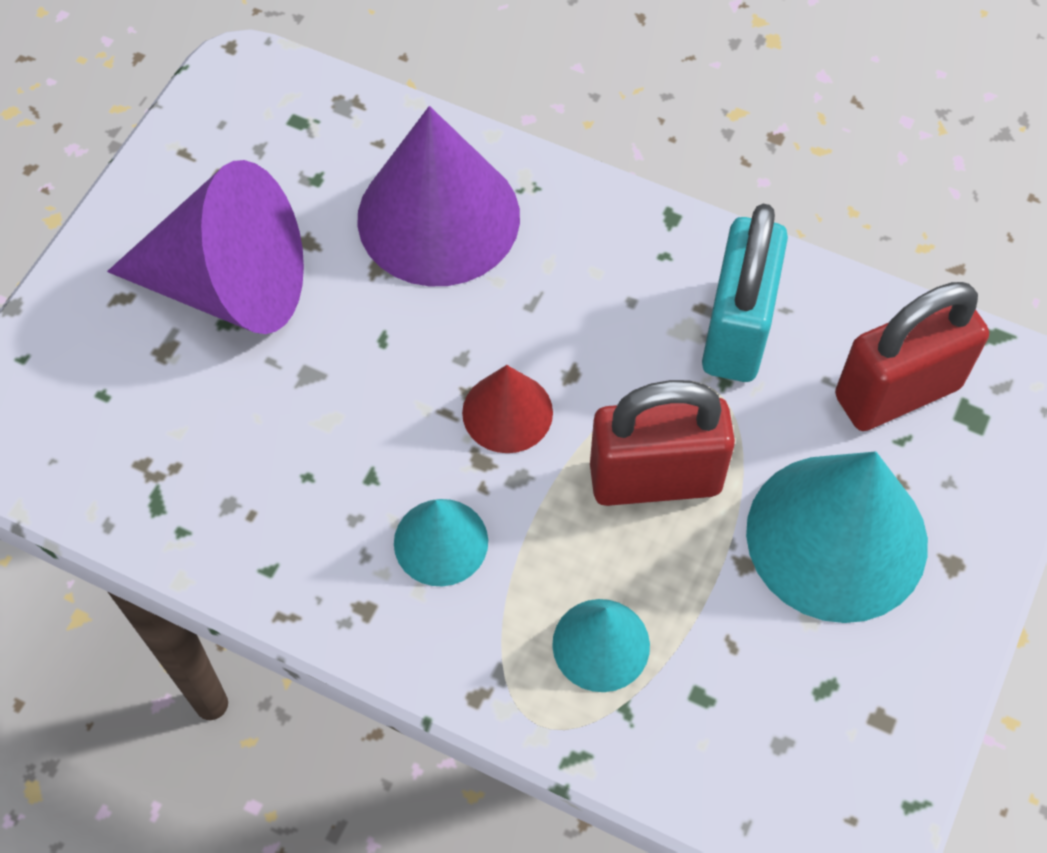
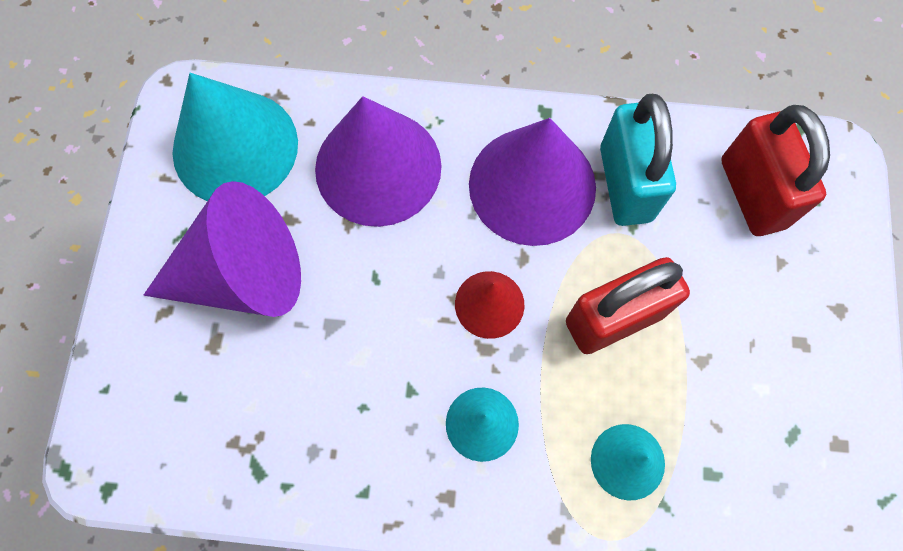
camera: 20 degrees left, 10 degrees up
turquoise cone [746,451,928,623] -> turquoise cone moved to [172,73,298,201]
red padlock [835,282,989,431] -> red padlock turned 60 degrees counterclockwise [721,105,830,236]
none -> purple cone [469,118,596,246]

